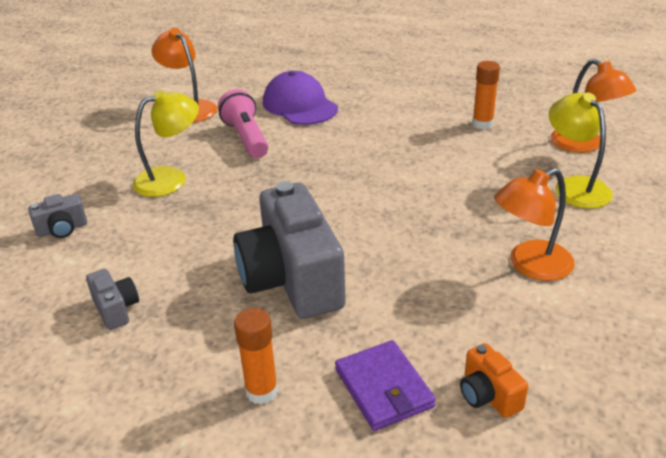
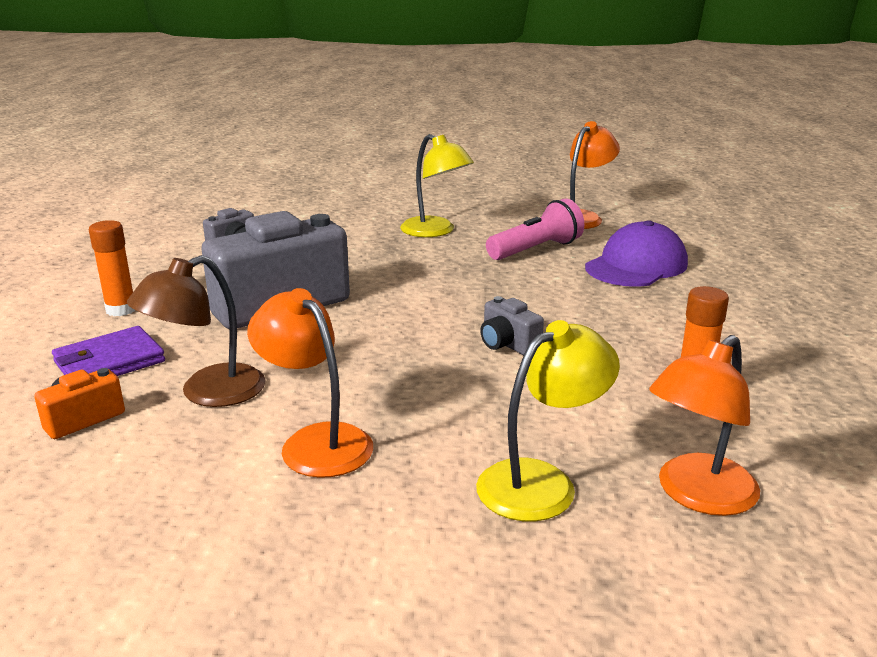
camera: 75 degrees right, 10 degrees down
grey camera [28,194,87,238] -> grey camera moved to [480,296,544,355]
none -> brown lamp [127,255,266,407]

